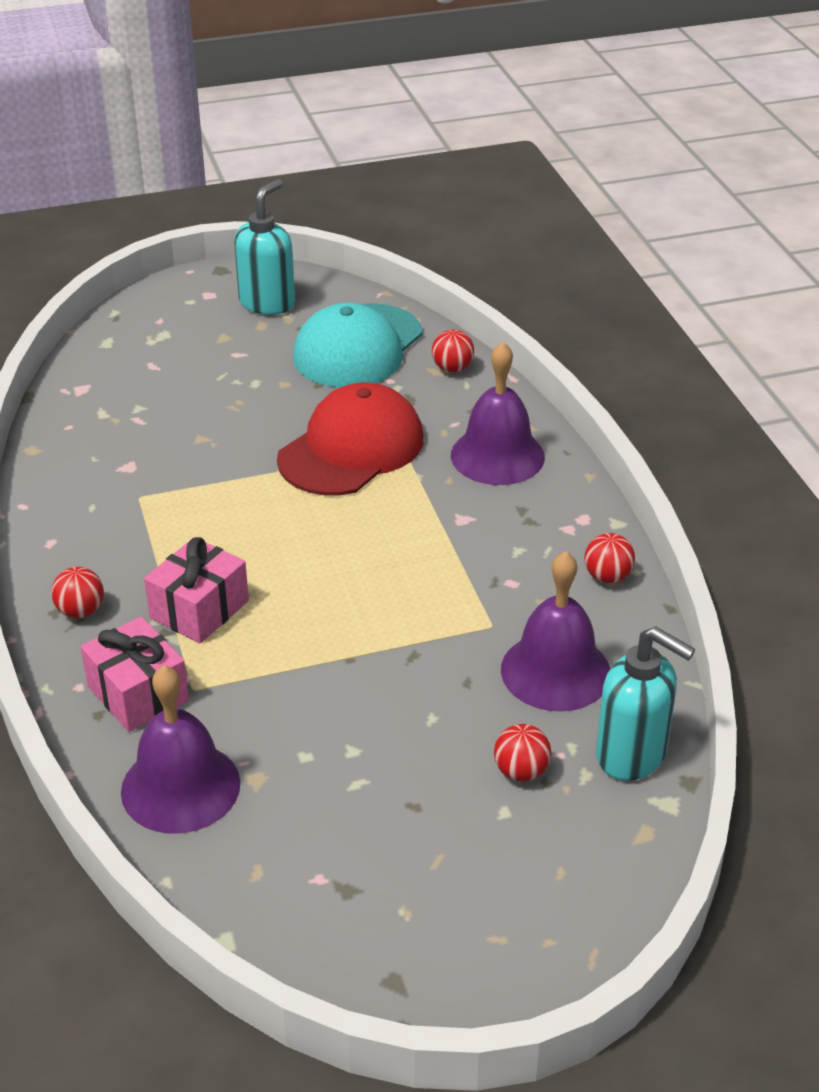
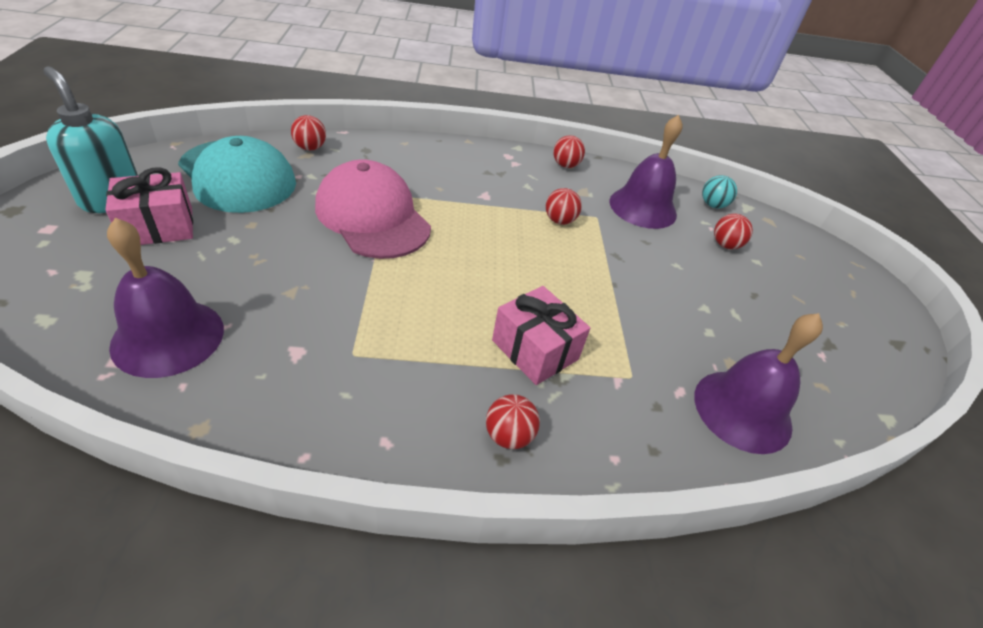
camera: 80 degrees left, 5 degrees up
pink gift [81,616,189,732] -> pink gift moved to [105,167,193,245]
red cap [277,382,424,495] -> pink cap [315,160,431,259]
purple bell [451,342,545,485] -> purple bell moved to [107,218,224,378]
turquoise soap dispenser [596,626,695,781] -> turquoise ball [702,175,737,209]
none -> red ball [546,188,582,225]

